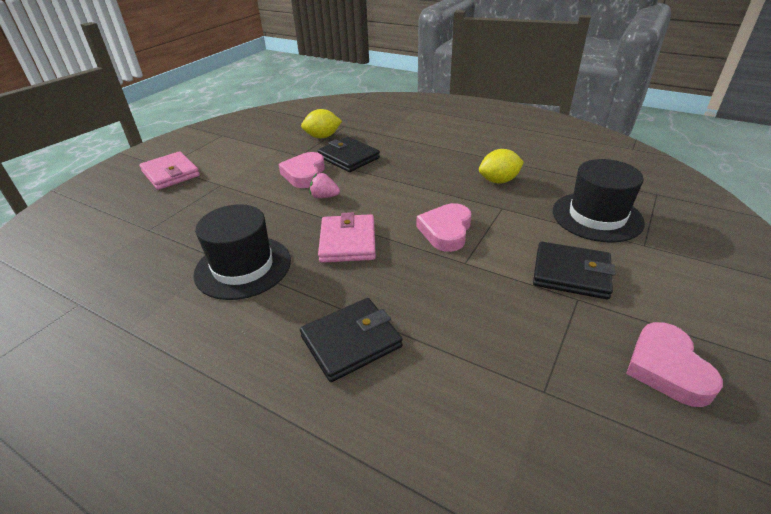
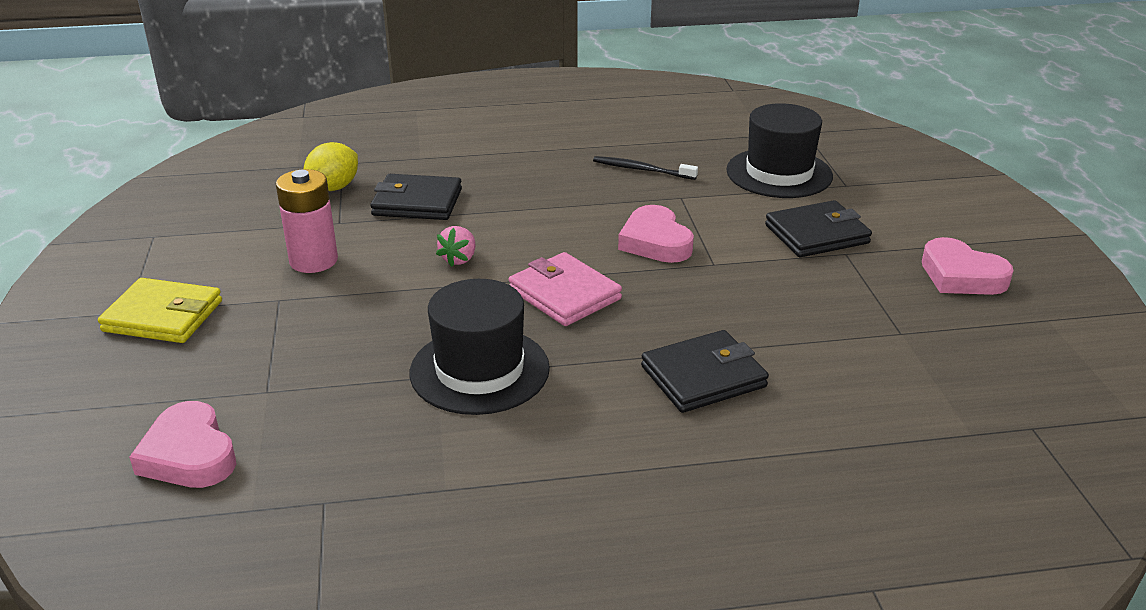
camera: 40 degrees left, 5 degrees down
pink wallet [139,151,200,190] -> yellow wallet [98,278,222,343]
pink heart [278,152,325,188] -> pink heart moved to [129,401,236,488]
black wallet [300,298,403,382] -> black wallet turned 45 degrees clockwise [641,330,769,413]
pink strawberry [310,173,340,199] -> pink strawberry turned 45 degrees counterclockwise [436,226,476,267]
yellow lemon [479,149,524,184] -> black toothbrush [593,156,698,180]
none -> pink battery [276,169,338,273]

